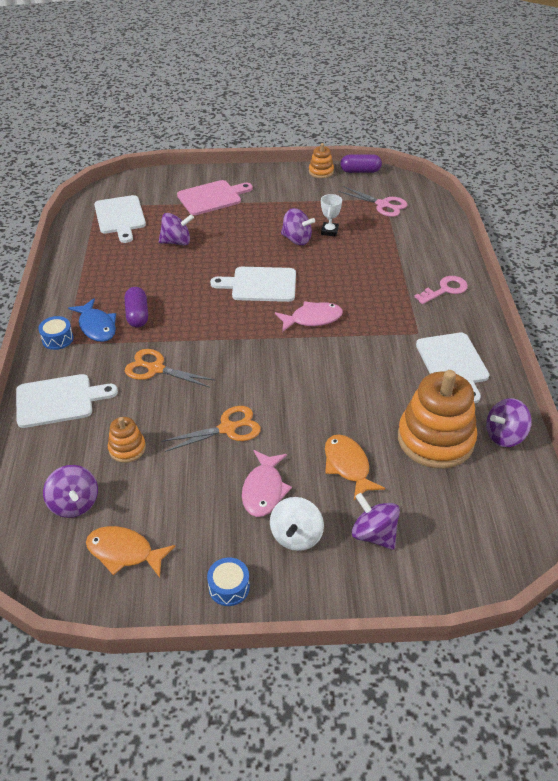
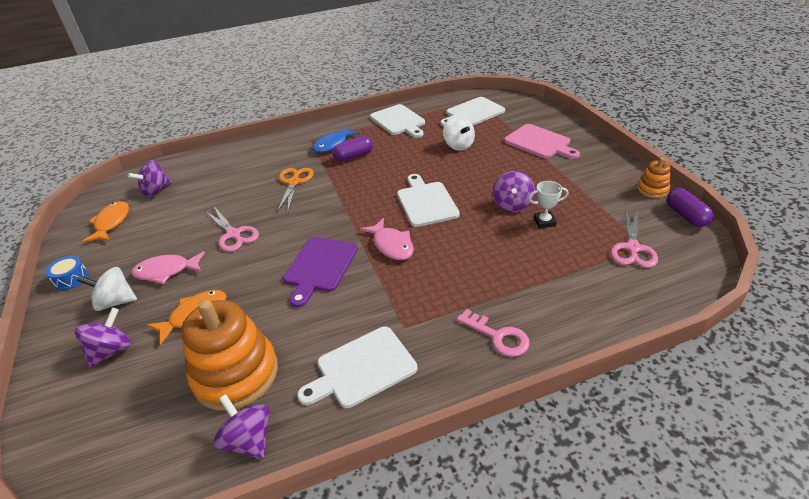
camera: 75 degrees right, 5 degrees down
white cutting board [16,374,118,428] -> white cutting board moved to [370,104,425,138]
blue drum [38,316,74,350] -> none
orange stacking toy [108,417,146,463] -> none
purple spinning top [159,213,194,246] -> white spinning top [443,116,475,151]
orange scissors [161,406,261,452] -> pink scissors [206,207,259,252]
none -> purple cutting board [283,237,358,308]

